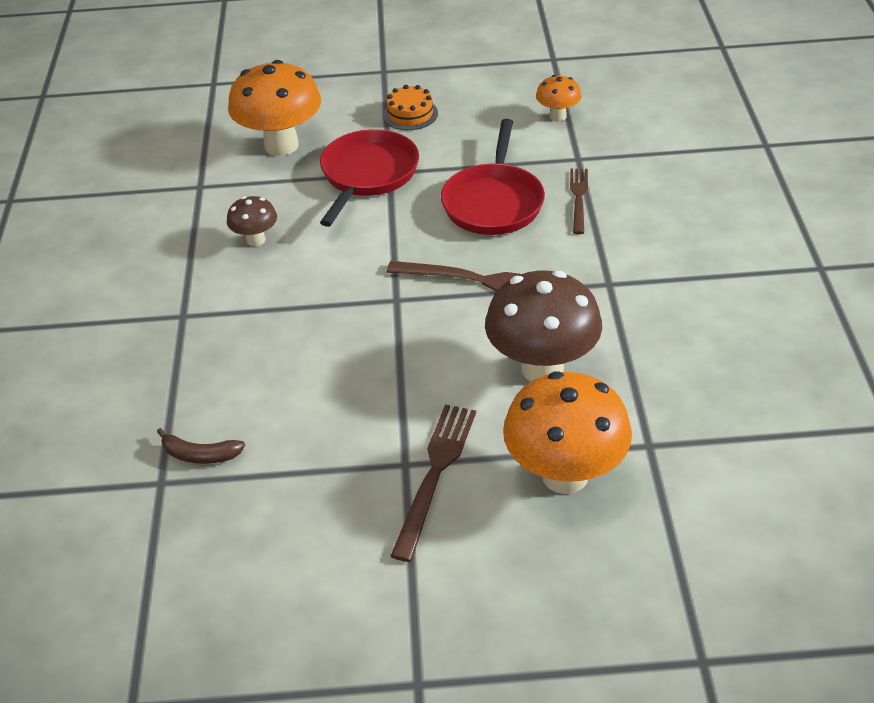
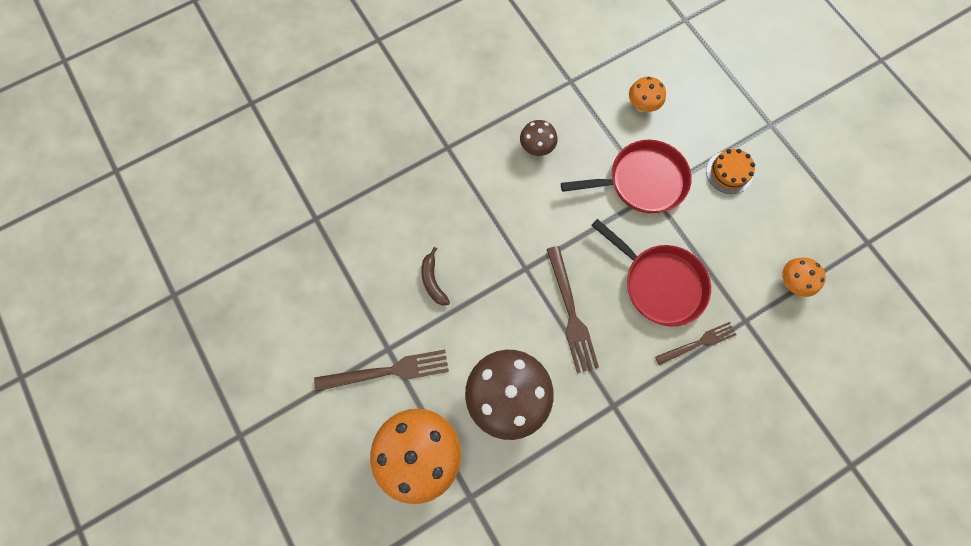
camera: 60 degrees right, 30 degrees up
brown banana [157,428,245,464] -> brown banana moved to [421,247,450,306]
orange mushroom [228,60,321,156] -> orange mushroom [629,77,666,112], size x0.50
red pan [441,119,545,235] -> red pan turned 120 degrees counterclockwise [591,219,711,327]

